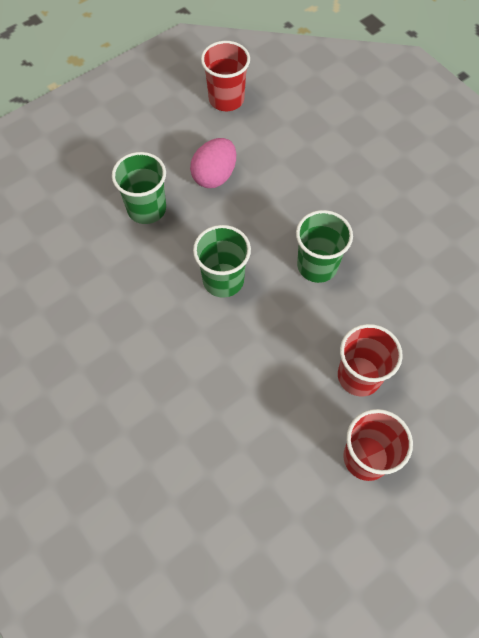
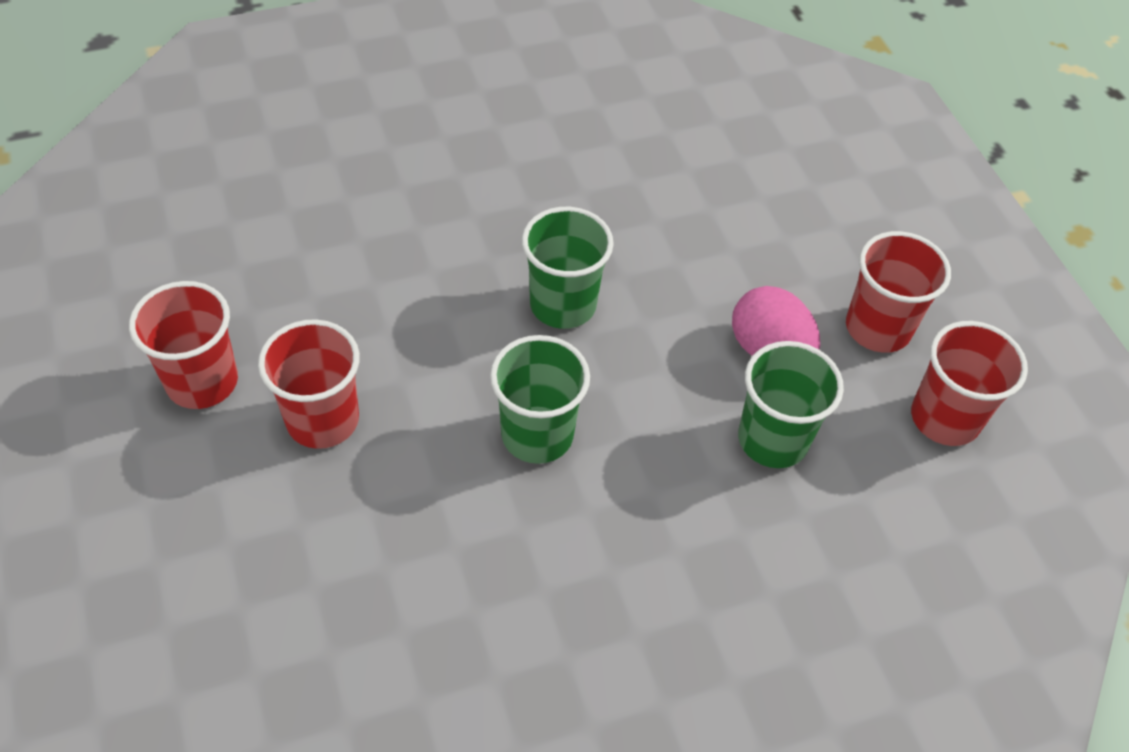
camera: 105 degrees right, 10 degrees down
green cup [112,152,166,224] -> green cup moved to [738,341,844,468]
none -> red cup [846,231,951,353]

